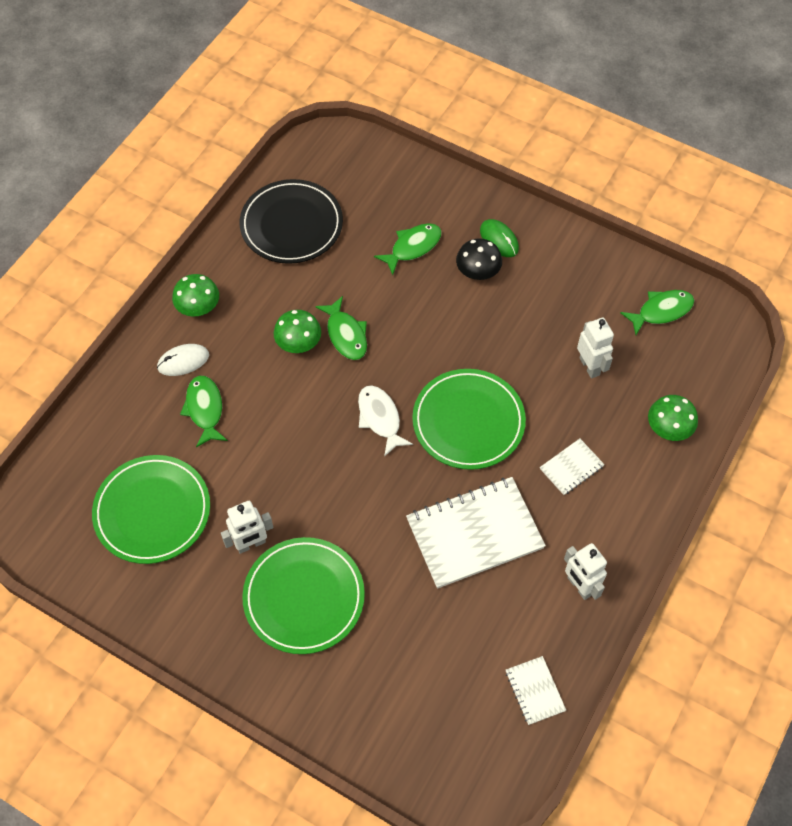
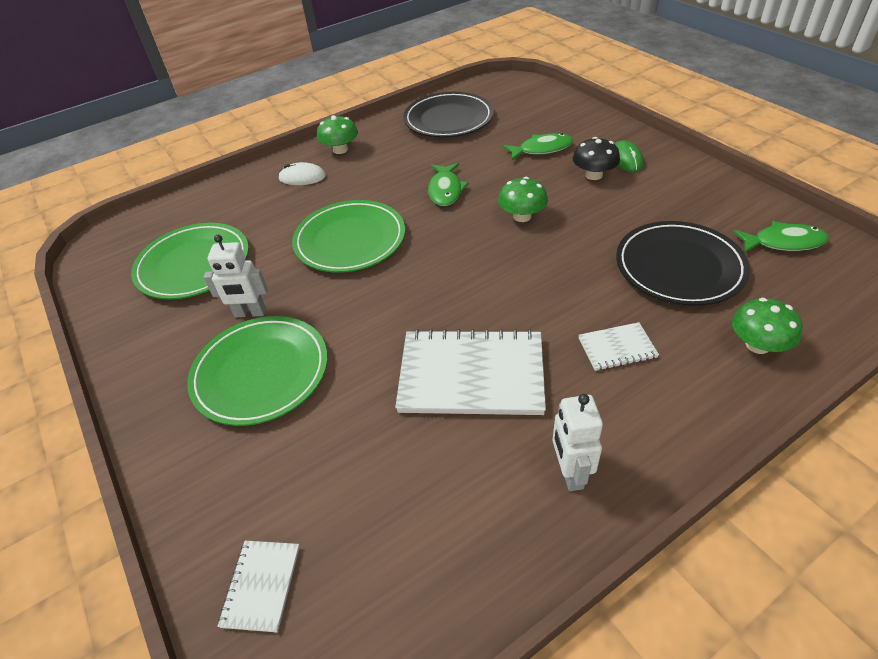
camera: 30 degrees right, 15 degrees down
green fish [180,376,228,447] -> none
green mushroom [273,310,321,353] -> green mushroom moved to [498,177,548,222]
white fish [358,385,413,457] -> none
green plate [412,369,526,470] -> green plate moved to [292,200,405,273]
white notebook [506,656,566,725] -> white notebook moved to [218,541,299,632]
white robot [577,318,614,379] -> black plate [616,221,750,306]

